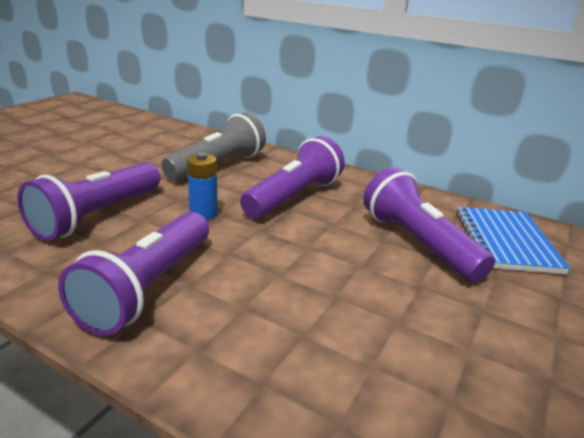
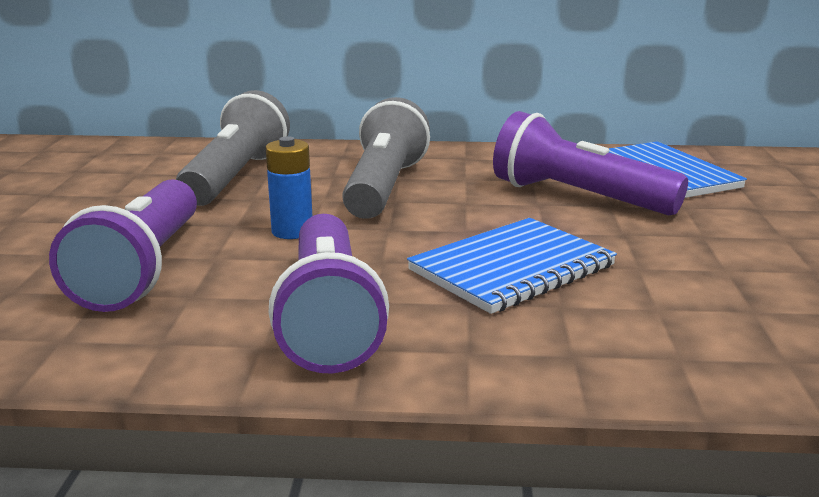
camera: 25 degrees left, 5 degrees down
purple flashlight [240,136,345,219] -> grey flashlight [342,97,430,219]
none -> blue notebook [407,218,617,314]

